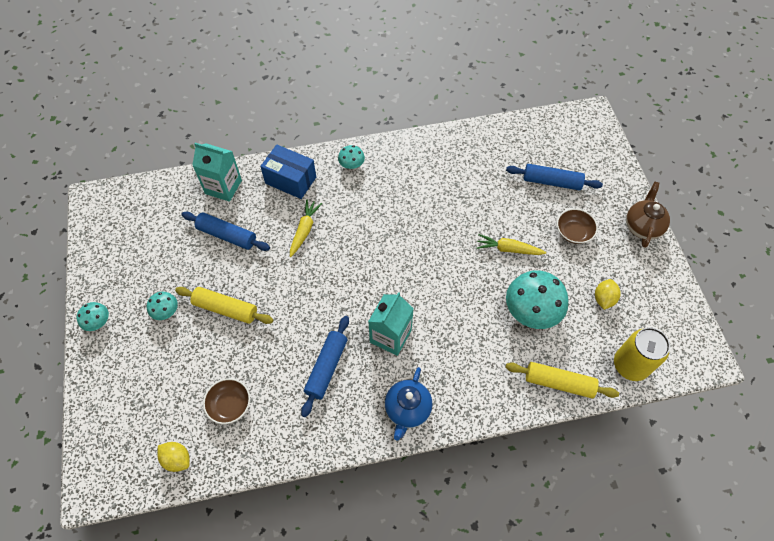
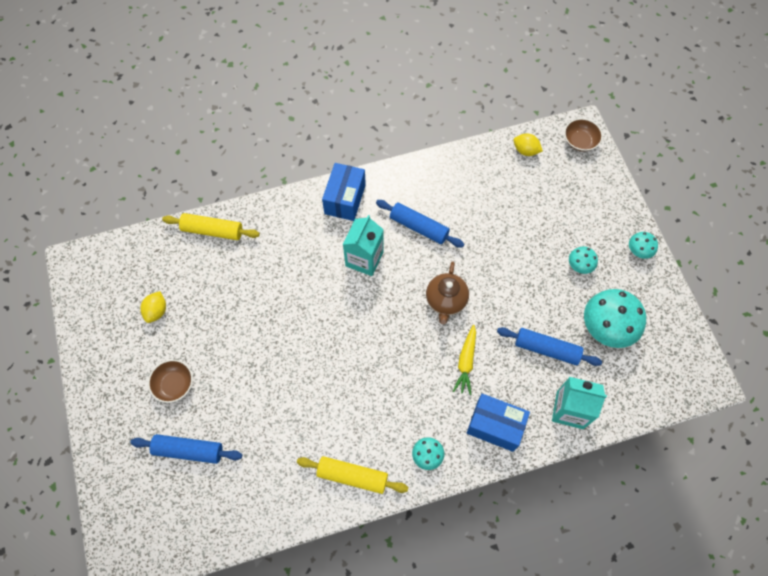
camera: 175 degrees right, 5 degrees up
yellow rolling pin [175,287,273,324] -> yellow rolling pin moved to [297,456,409,494]
brown bowl [203,378,250,424] -> brown bowl moved to [564,118,603,152]
blue rolling pin [301,316,349,417] -> blue rolling pin turned 75 degrees counterclockwise [376,200,464,248]
blue teapot [385,367,433,440] -> blue box [322,163,366,221]
yellow carrot [477,234,546,255] -> none
turquoise mushroom [506,270,568,329] -> turquoise mushroom moved to [584,289,646,348]
yellow can [614,327,670,381] -> none
brown teapot [626,181,670,248] -> brown teapot moved to [426,261,469,324]

